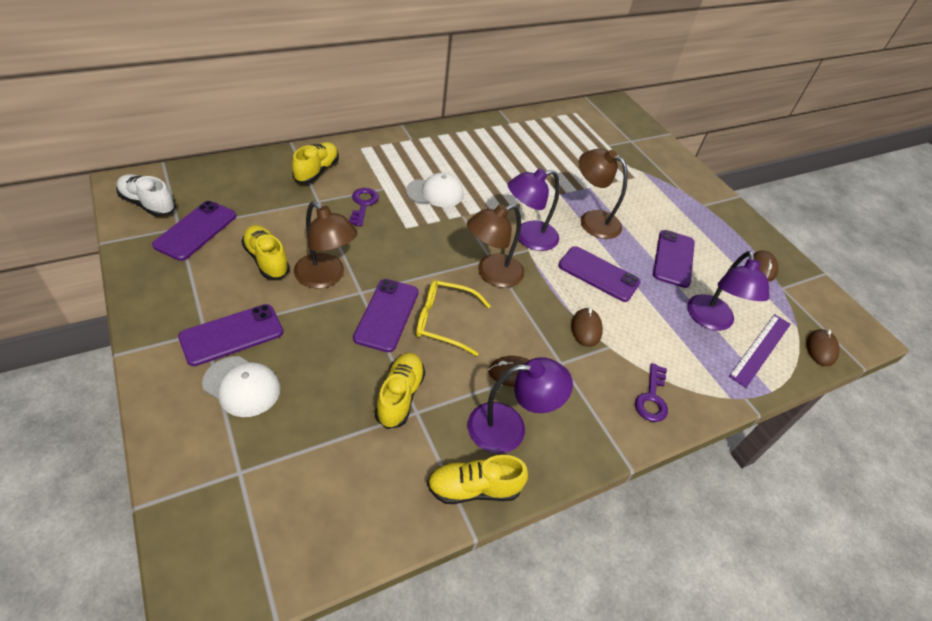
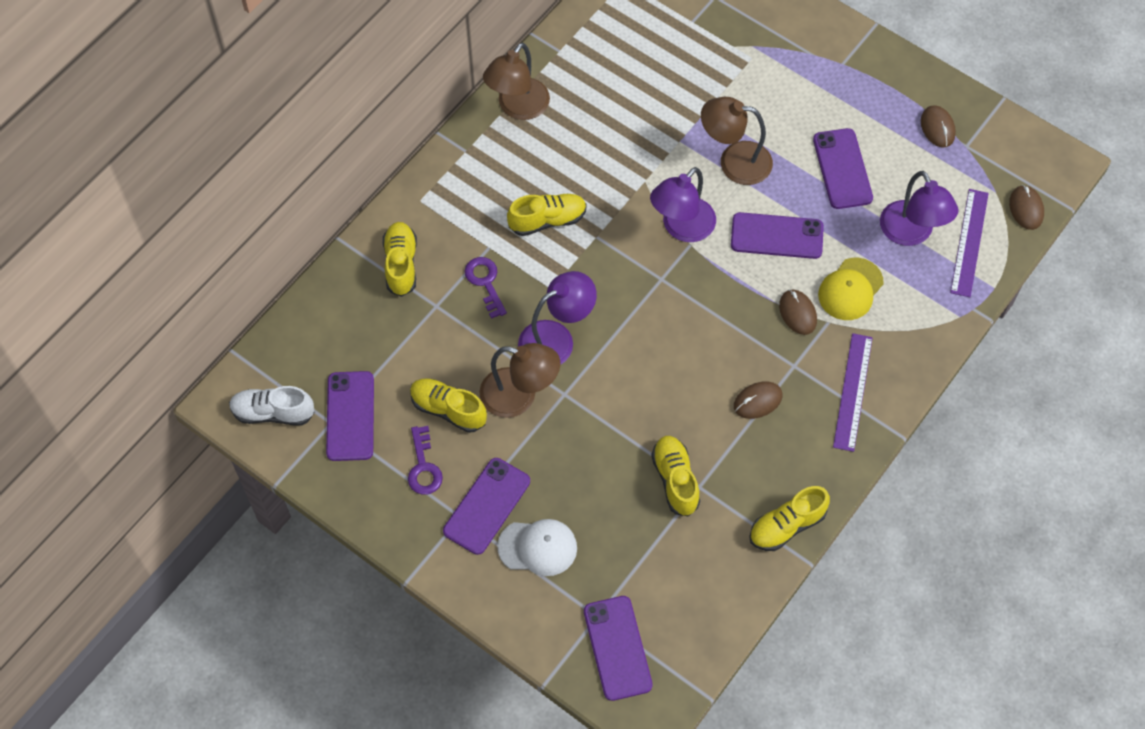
camera: 20 degrees left, 15 degrees up
purple phone [353,279,419,352] -> purple phone moved to [584,596,653,701]
white cap [406,173,463,207] -> yellow shoe [507,194,587,236]
yellow glasses [416,280,491,356] -> none
brown lamp [467,204,524,288] -> brown lamp moved to [483,43,550,120]
purple lamp [467,357,573,454] -> purple lamp moved to [518,271,597,365]
purple key [635,363,668,422] -> purple key moved to [408,426,443,495]
none -> yellow cap [818,258,884,320]
none -> purple ruler [833,333,873,452]

